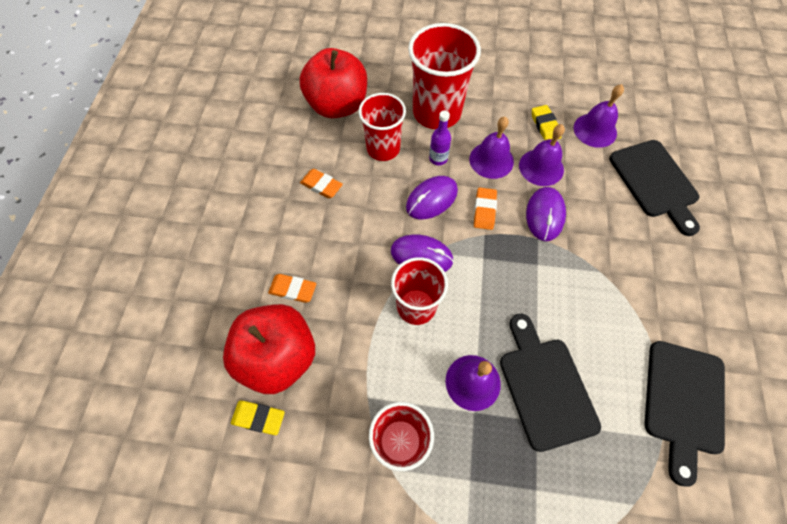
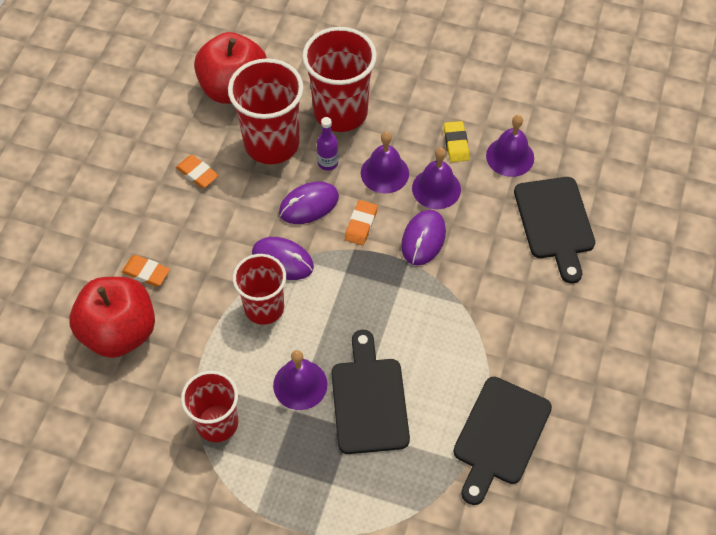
camera: 10 degrees right, 5 degrees down
yellow eraser [231,401,285,435] -> none
red cup [358,93,406,161] -> red cup [228,58,303,164], size x1.51

